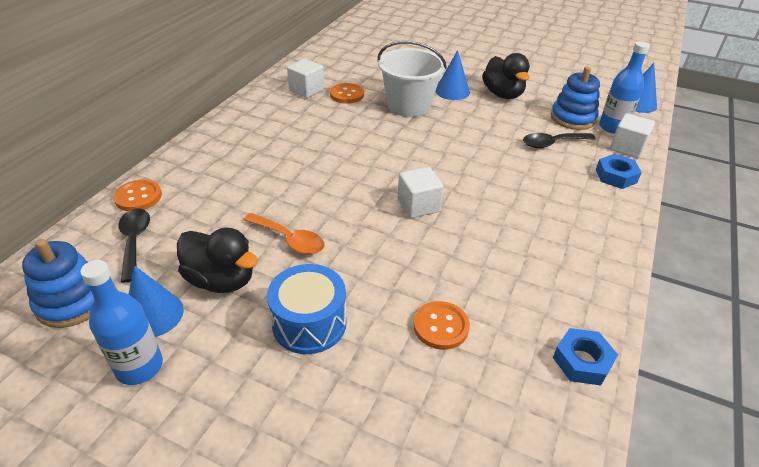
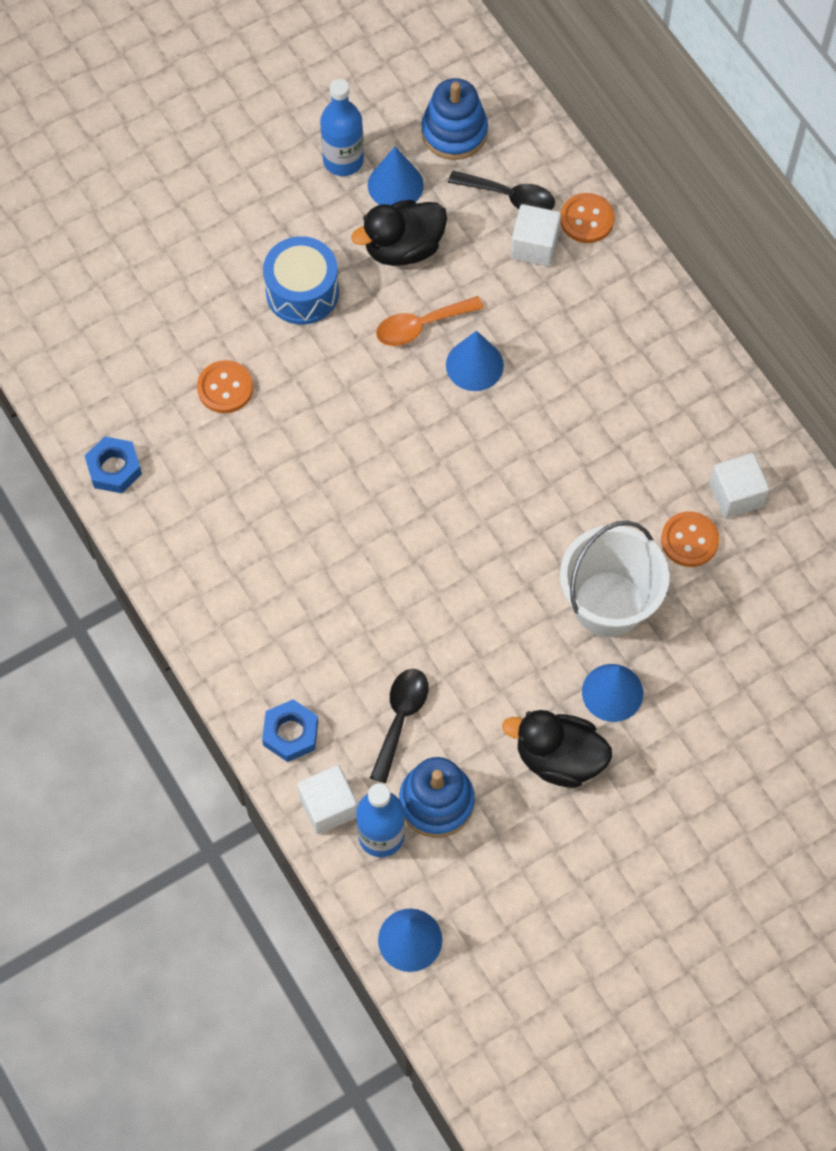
camera: 125 degrees right, 25 degrees up
white cube [398,167,444,218] -> white cube moved to [511,204,561,267]
none -> blue cone [446,331,504,391]

